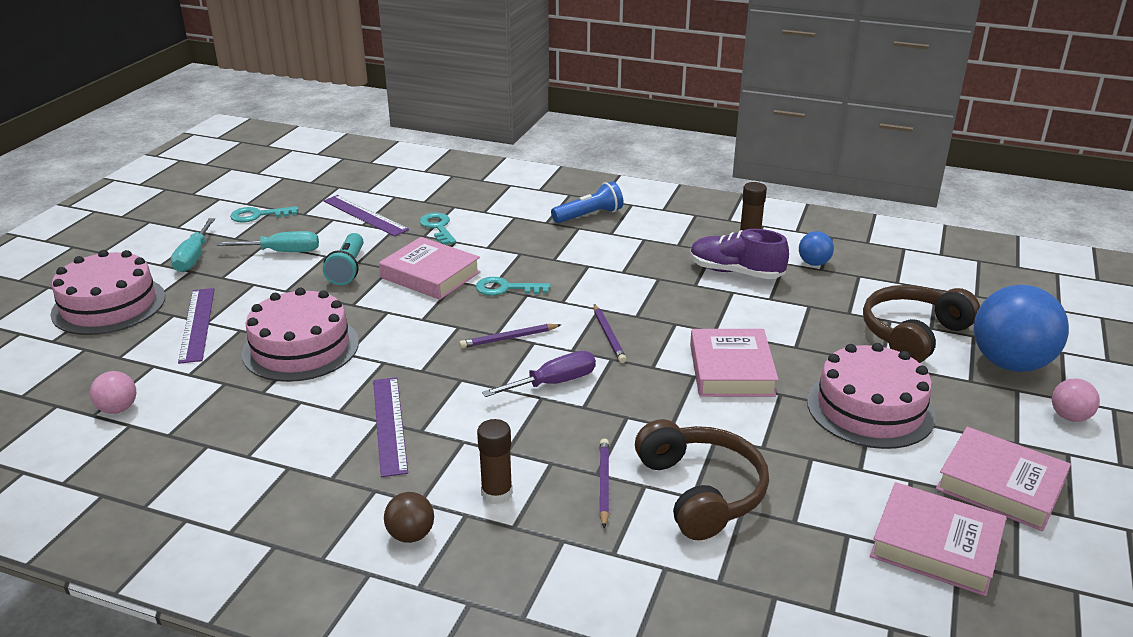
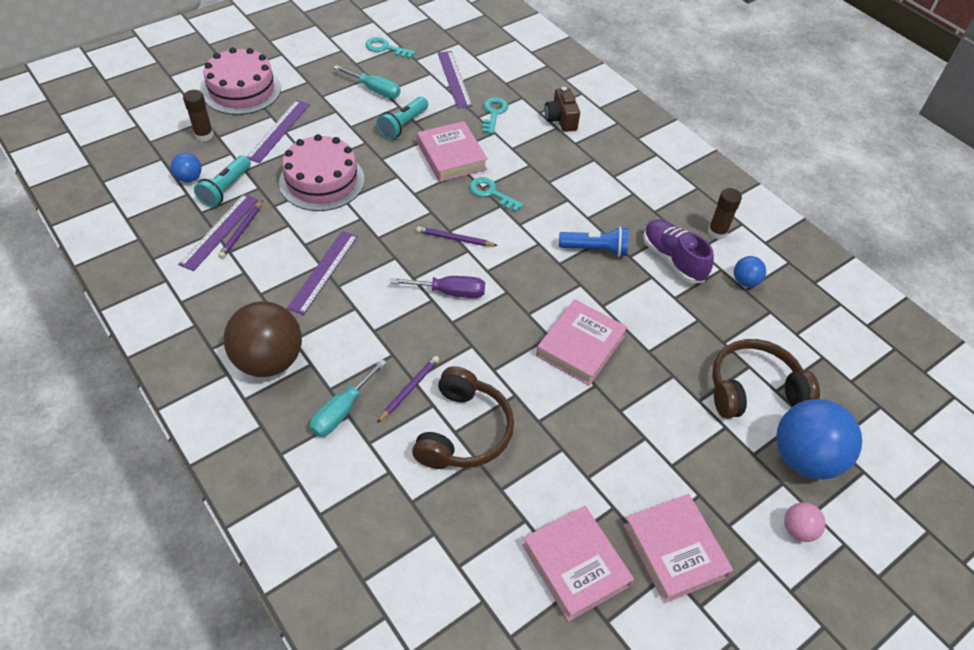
camera: 30 degrees right, 20 degrees up
pink ball [90,371,136,414] -> blue ball [170,153,202,183]
turquoise screwdriver [171,218,215,272] -> turquoise screwdriver moved to [310,359,387,437]
brown ball [384,492,434,543] -> brown ball [224,301,302,377], size x2.15
brown glue stick [477,419,513,505] -> brown glue stick moved to [183,90,214,141]
blue flashlight [551,181,623,223] -> blue flashlight moved to [559,227,629,257]
purple pencil [594,304,627,363] -> purple pencil moved to [218,200,263,259]
pink cake [807,343,936,449] -> none
none -> purple ruler [178,194,258,271]
none -> turquoise flashlight [194,155,251,208]
none -> brown camera [545,87,580,132]

